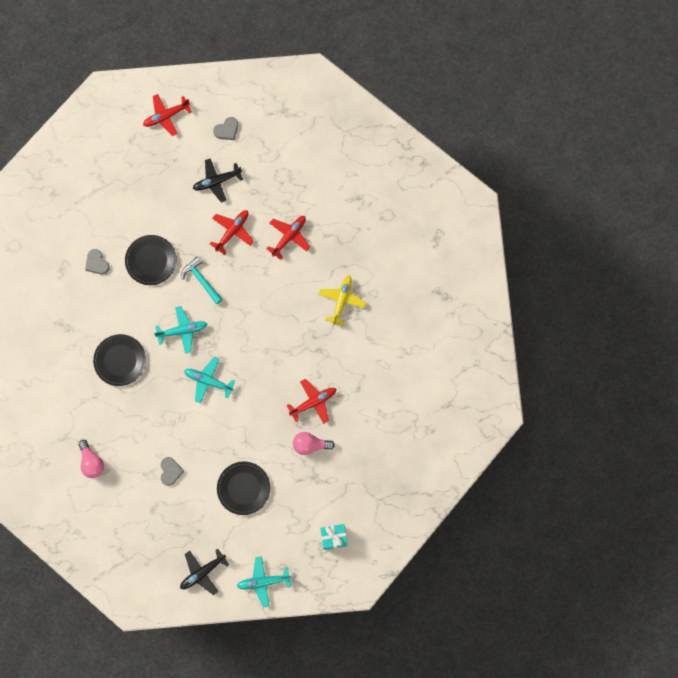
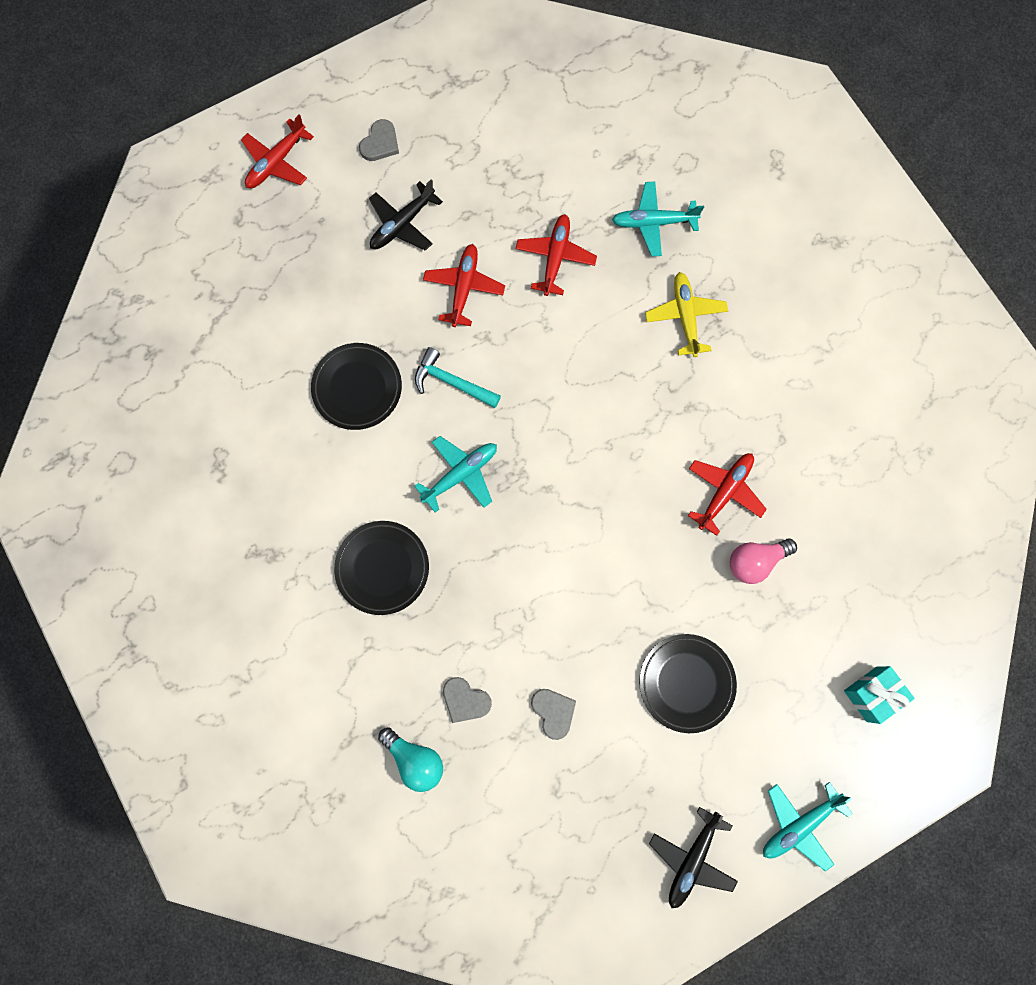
camera: 25 degrees left, 0 degrees up
pink light bulb [78,440,104,478] -> turquoise light bulb [378,728,443,792]
grey heart [85,249,110,274] -> grey heart moved to [443,677,492,723]
turquoise plane [184,357,235,404] -> turquoise plane moved to [612,182,704,257]

